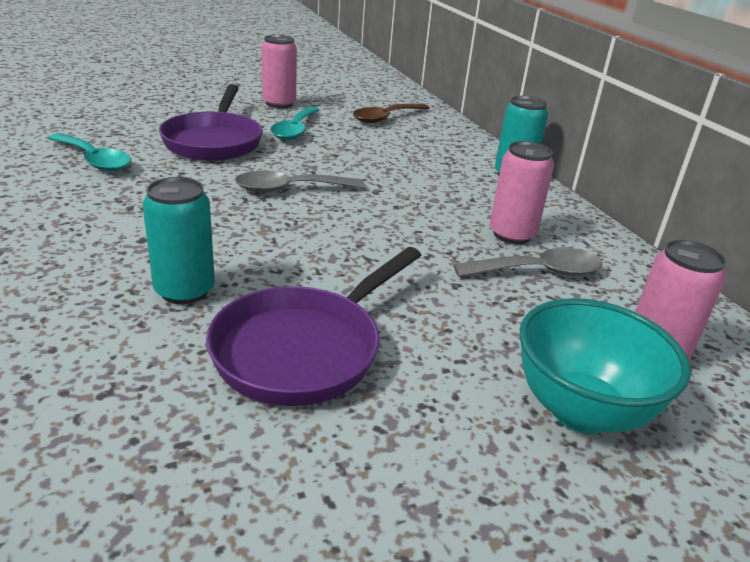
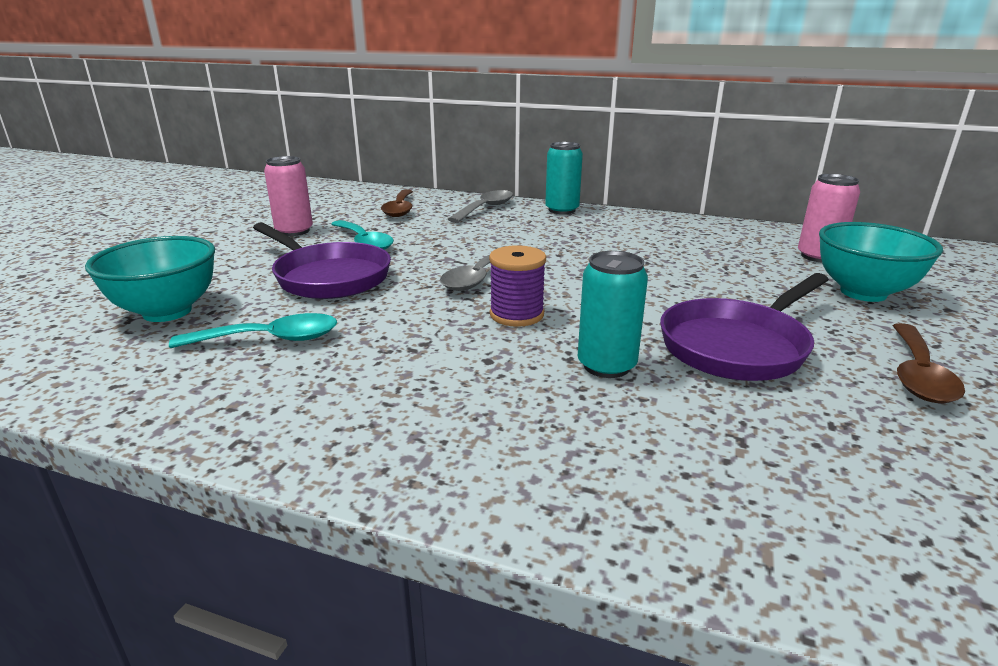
camera: 45 degrees left, 5 degrees down
purple pan [206,247,421,406] -> purple pan turned 60 degrees clockwise [660,273,829,381]
grey spoon [454,248,603,277] -> grey spoon moved to [448,190,513,223]
pink can [490,141,554,244] -> none
none -> turquoise bowl [85,236,215,322]
none -> purple spool [489,245,546,327]
none -> brown spoon [892,323,965,403]

